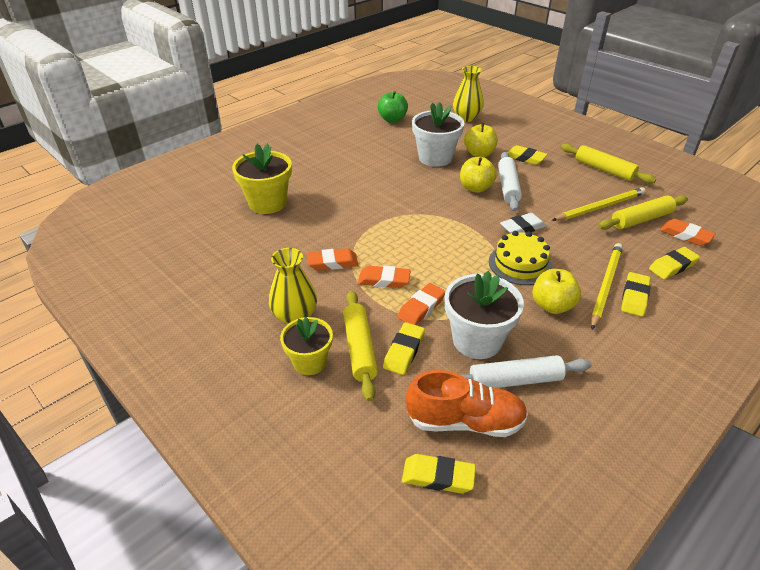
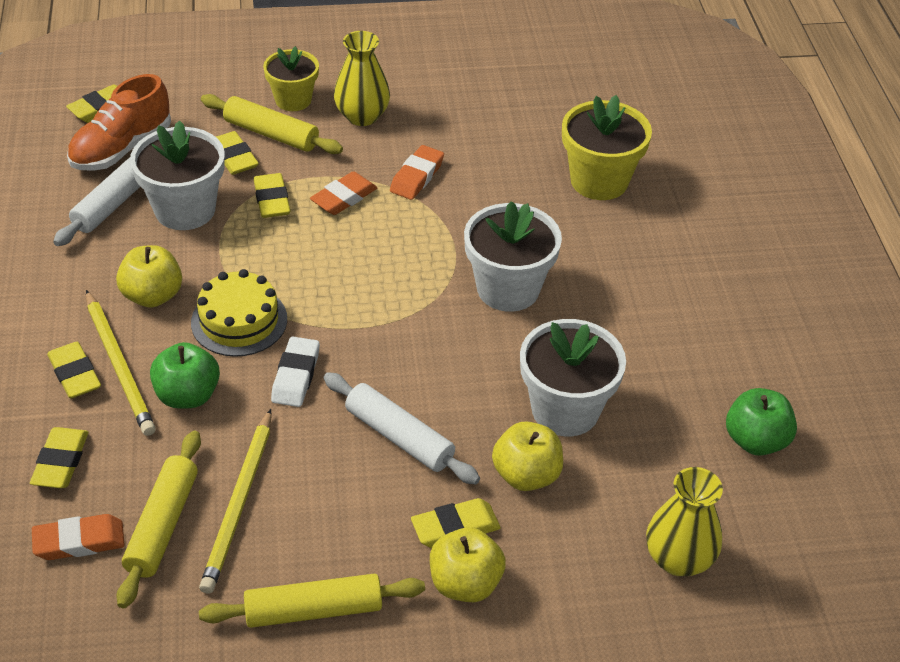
camera: 125 degrees right, 5 degrees up
orange eraser [397,283,446,325] -> yellow eraser [254,173,290,218]
yellow apple [460,157,497,193] -> yellow apple moved to [430,527,506,602]
none -> green apple [150,342,220,409]
none -> white flower pot [464,201,562,312]

